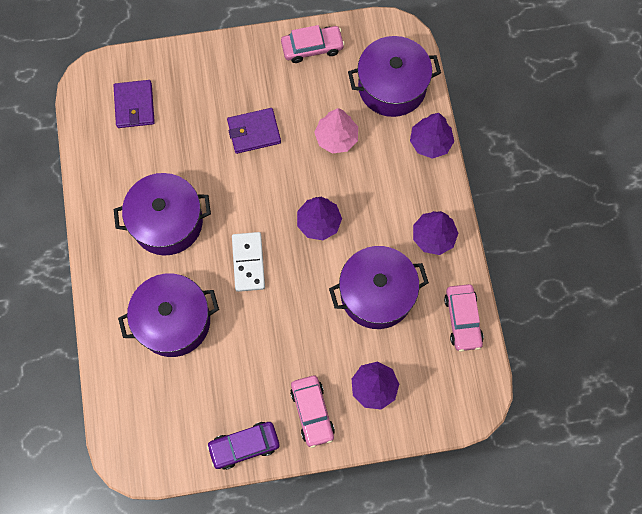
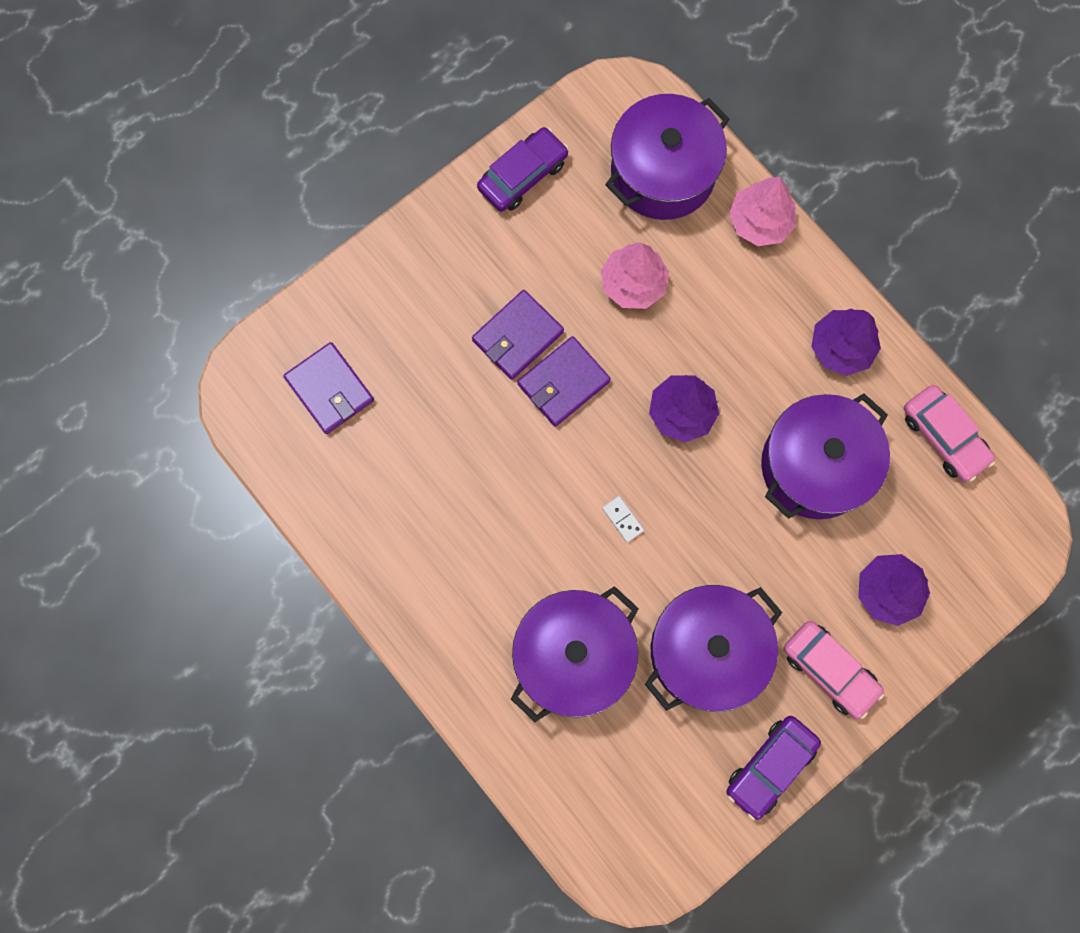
camera: 30 degrees left, 5 degrees up
purple pot [114,173,211,255] -> purple pot moved to [645,585,782,712]
white domino [232,232,265,292] -> white domino [602,496,644,543], size x0.48
pink car [281,25,345,63] -> purple car [477,127,569,212]
purple tree [410,113,454,159] -> pink tree [729,177,796,246]
none -> purple wallet [517,336,611,426]

